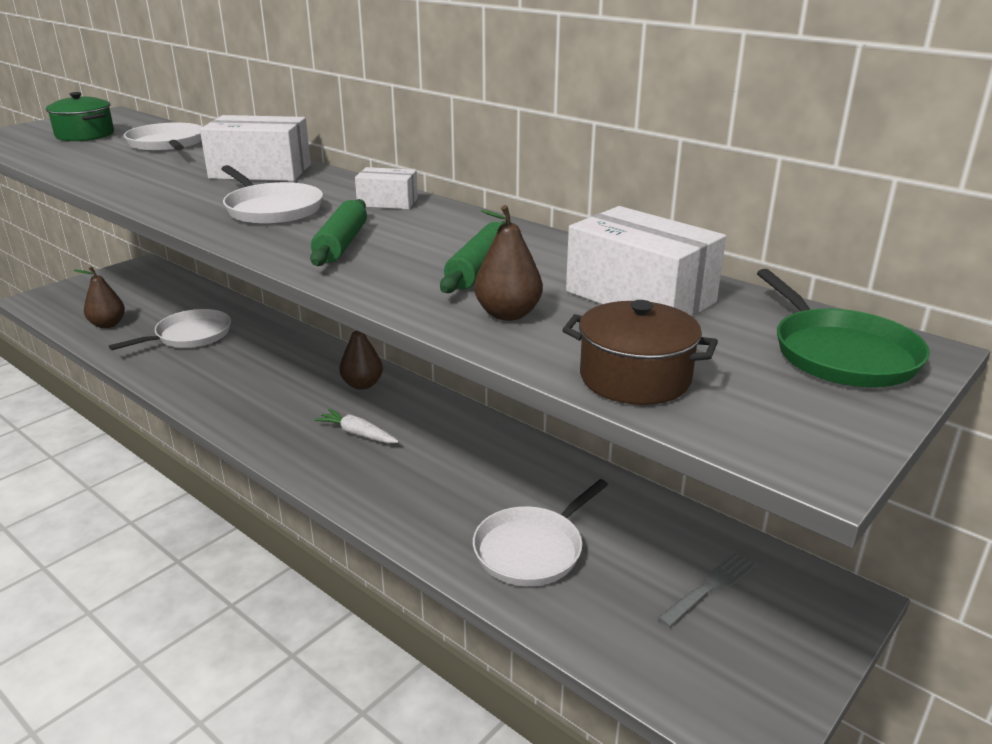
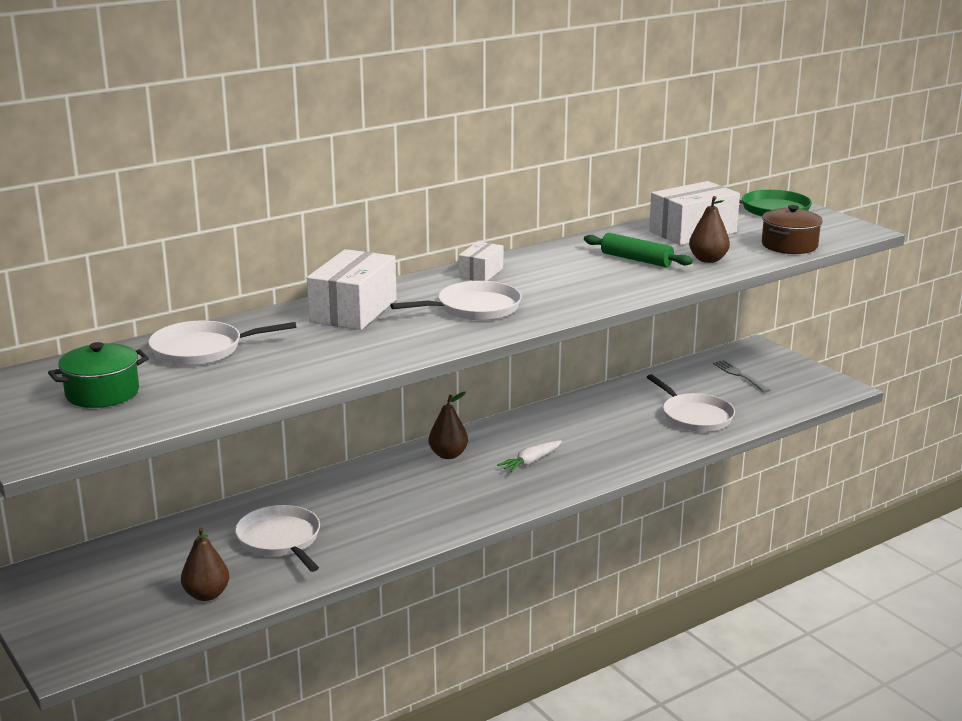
camera: 75 degrees left, 5 degrees down
green rolling pin [310,199,367,266] -> none

